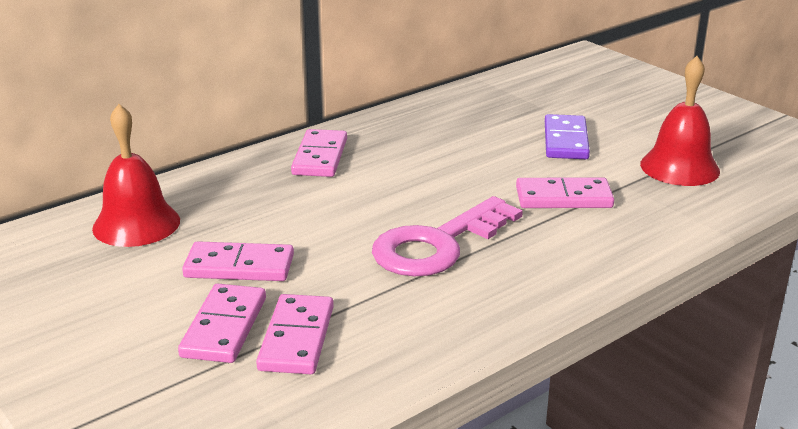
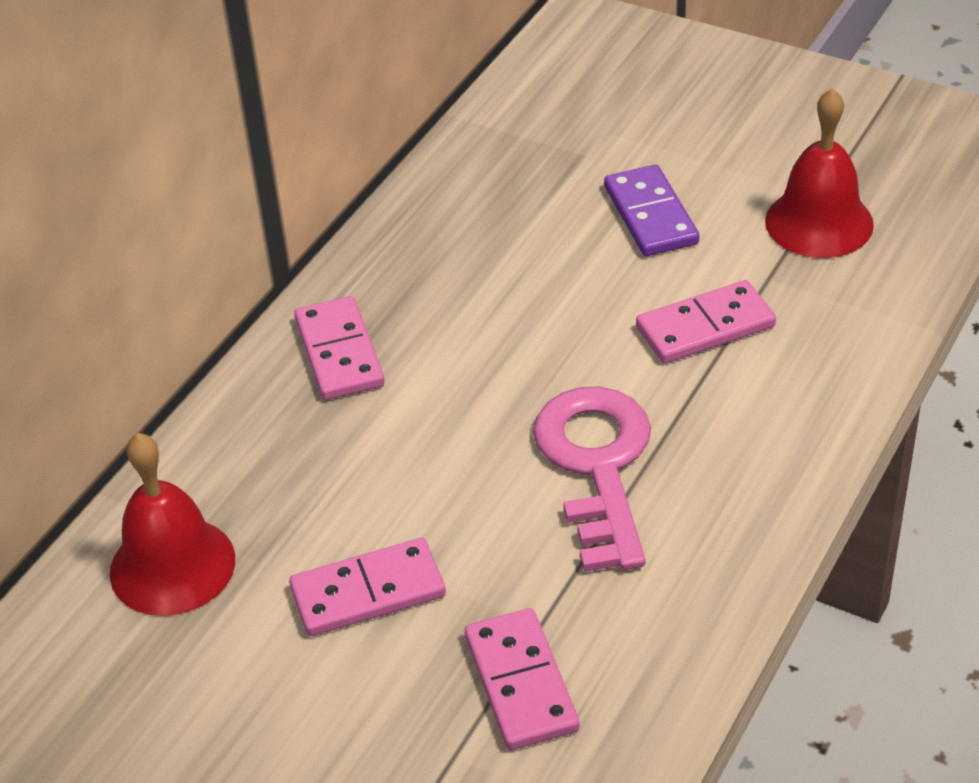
camera: 20 degrees left, 15 degrees up
pink domino [178,284,266,363] -> none
pink key [372,196,523,277] -> pink key turned 150 degrees clockwise [533,387,651,572]

